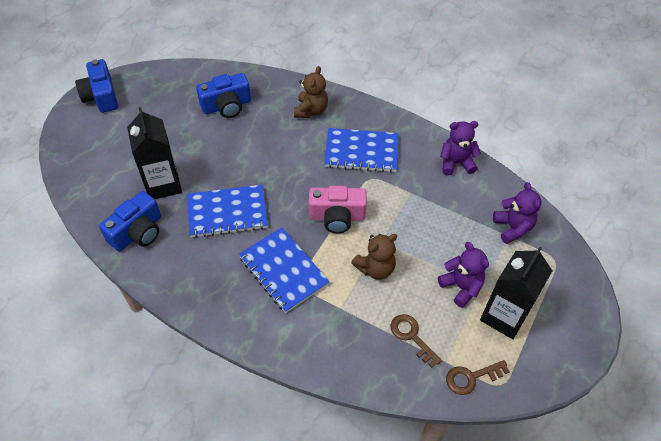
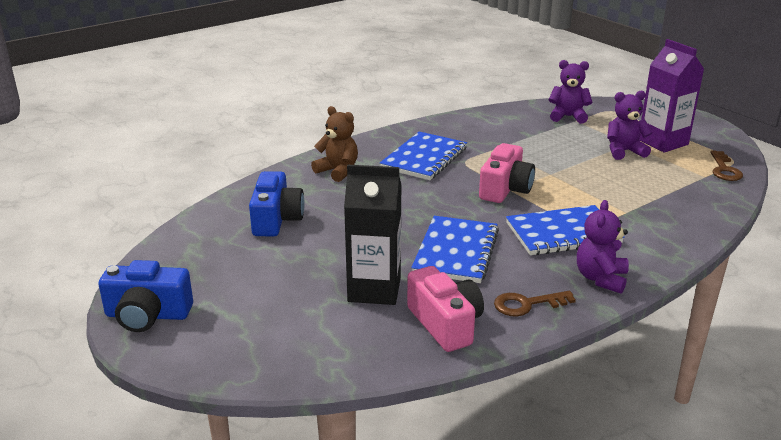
camera: 65 degrees left, 25 degrees down
blue camera [99,191,161,251] -> pink camera [407,266,484,352]
brown teddy bear [351,234,397,280] -> none
brown key [390,314,442,368] -> brown key moved to [494,291,576,316]
purple teddy bear [440,121,481,176] -> purple teddy bear moved to [577,200,629,294]
black carton [480,247,552,339] -> purple carton [639,39,704,153]

